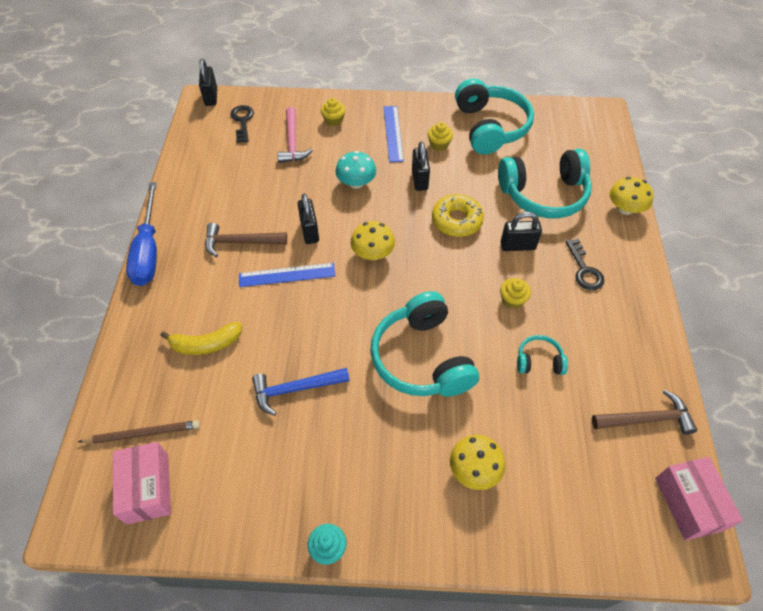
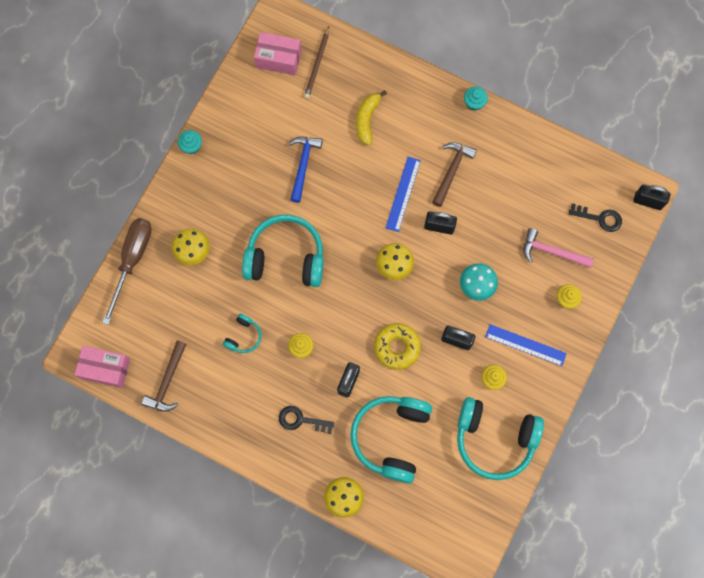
camera: 115 degrees right, 20 degrees up
blue screwdriver [126,182,157,286] -> turquoise cupcake [464,86,488,111]
none -> brown screwdriver [102,218,152,325]

